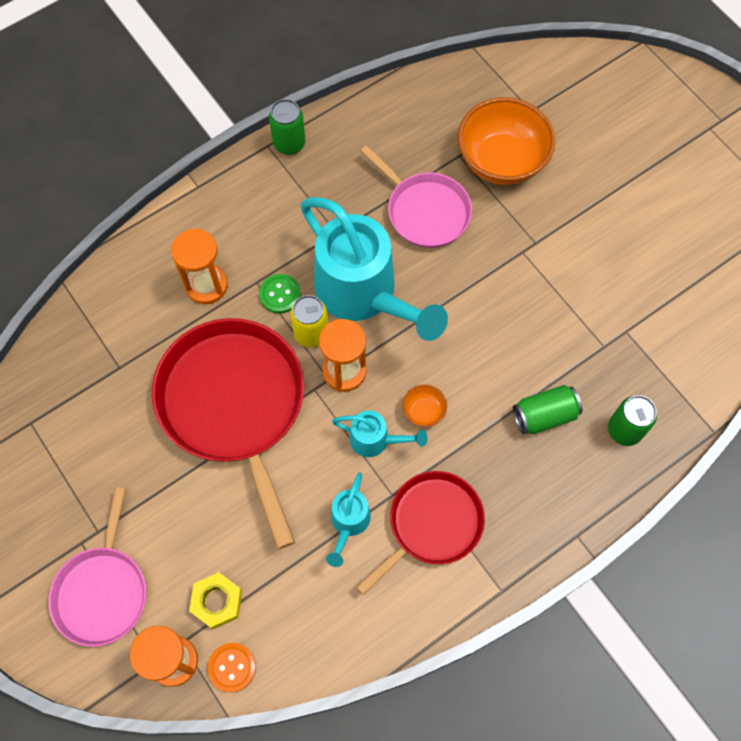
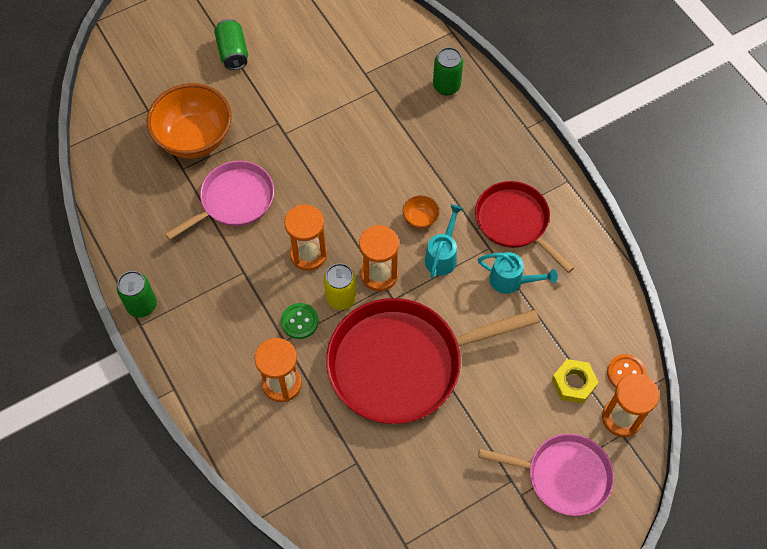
camera: 85 degrees left, 5 degrees down
turquoise watering can [300,197,448,341] -> orange hourglass [284,204,327,271]
green can [513,385,582,434] -> green can moved to [214,19,248,70]

